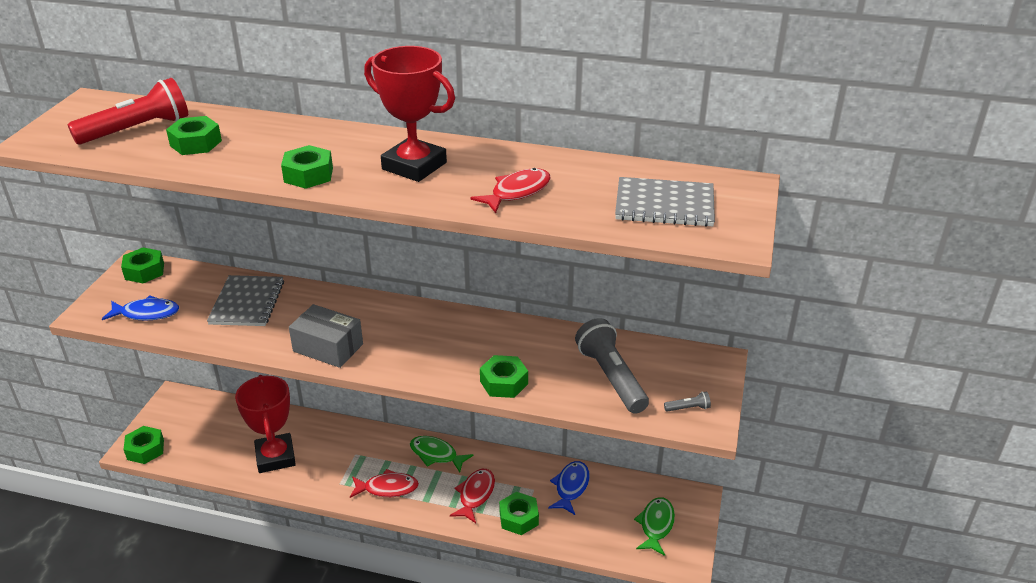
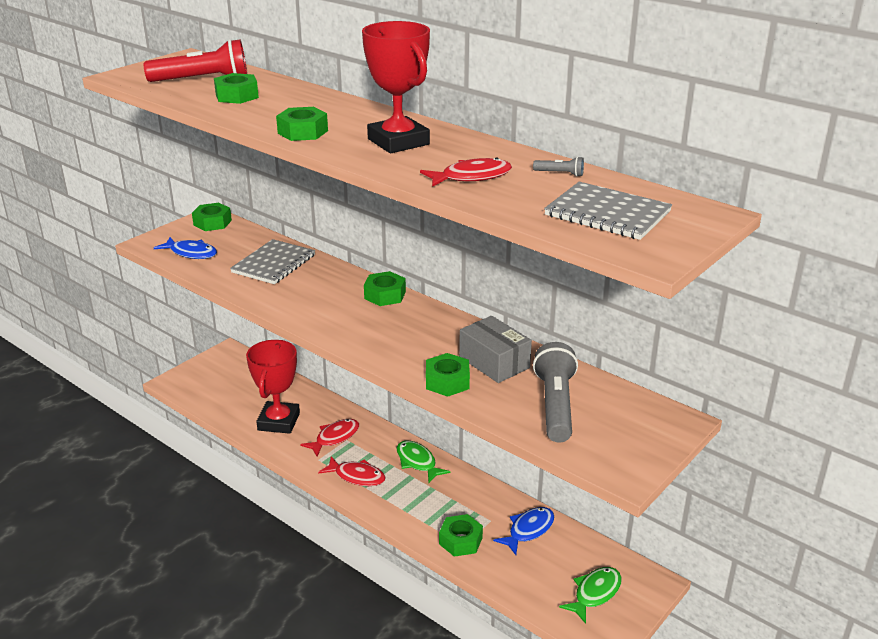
camera: 25 degrees right, 5 degrees down
green nut [124,426,164,464] -> green nut moved to [364,271,406,306]
grey box [289,304,363,368] -> grey box moved to [459,316,532,383]
red fish [450,469,495,523] -> red fish moved to [300,419,359,457]
grey flashlight [664,392,711,411] -> grey flashlight moved to [533,157,584,177]

